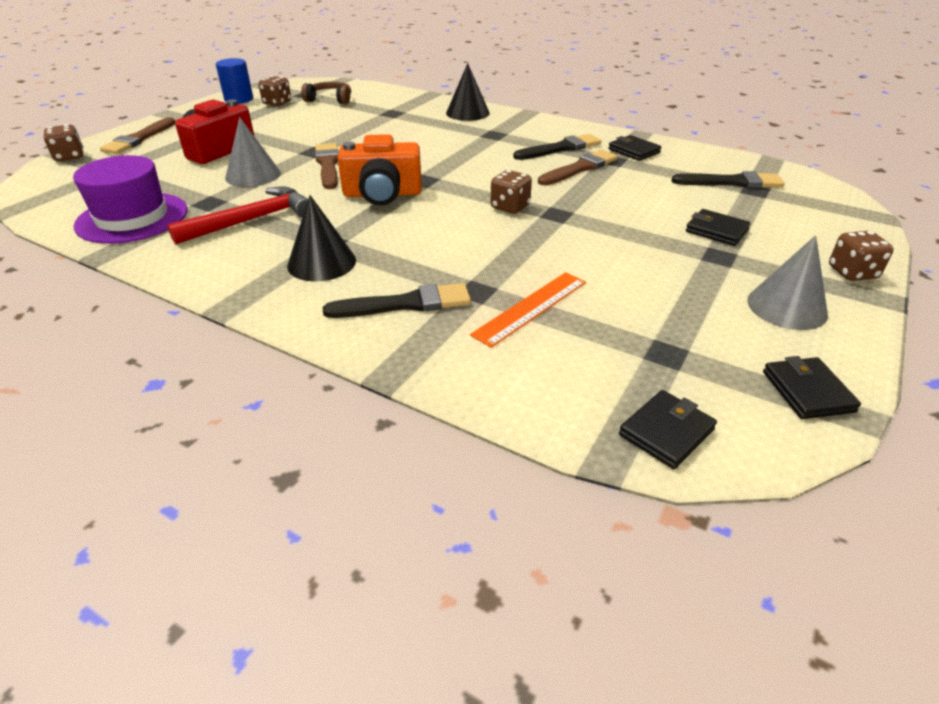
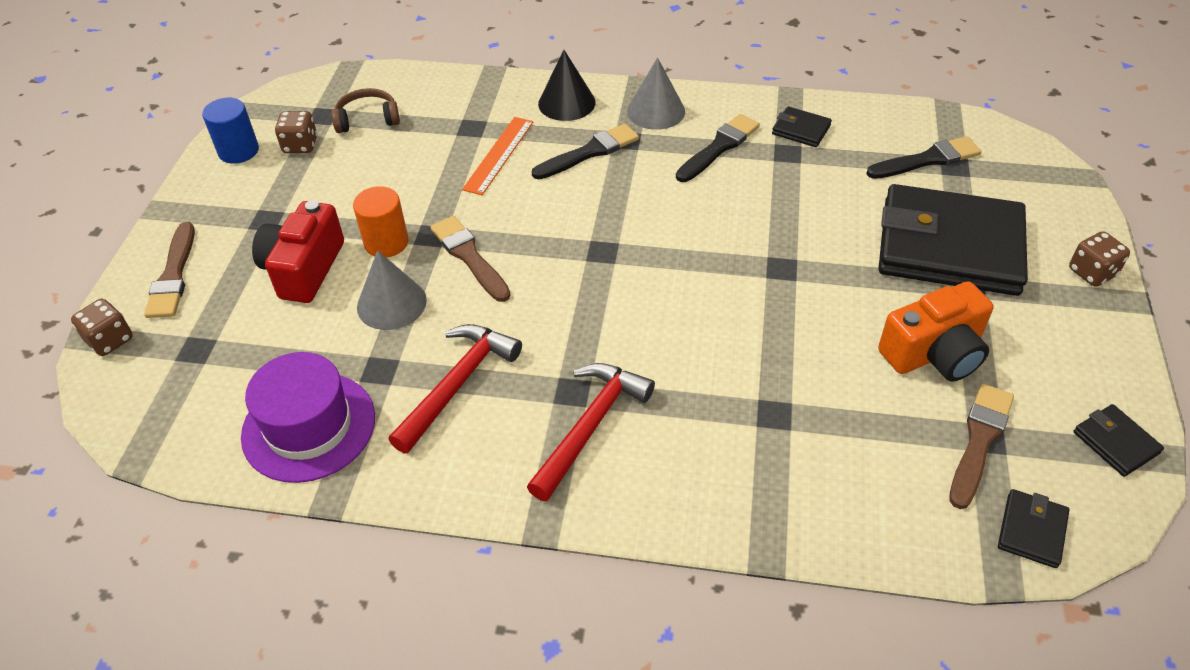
camera: 20 degrees left, 10 degrees up
black cone [287,195,356,281] -> red hammer [527,363,655,501]
black brush [323,283,471,318] -> black brush moved to [532,124,639,179]
orange camera [338,134,422,205] -> orange camera moved to [878,282,994,382]
orange ruler [470,272,586,348] -> orange ruler moved to [462,117,534,195]
brown dice [490,170,532,214] -> none
brown brush [538,149,618,185] -> brown brush moved to [950,384,1014,509]
black wallet [686,209,751,246] -> black wallet [879,184,1028,296], size x2.49
grey cone [747,235,828,330] -> grey cone moved to [627,58,685,130]
none -> orange cylinder [353,186,409,258]

